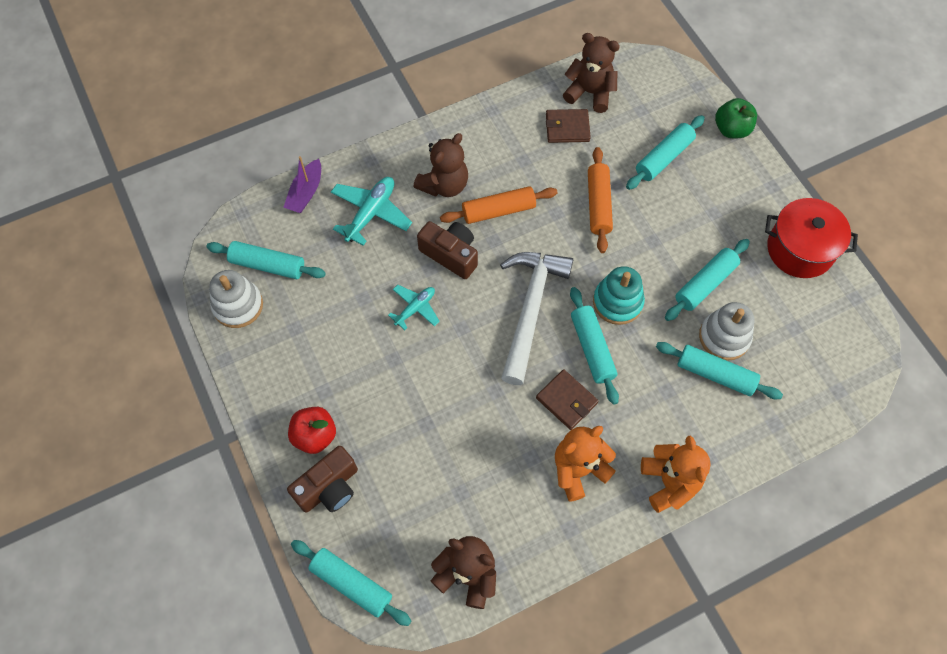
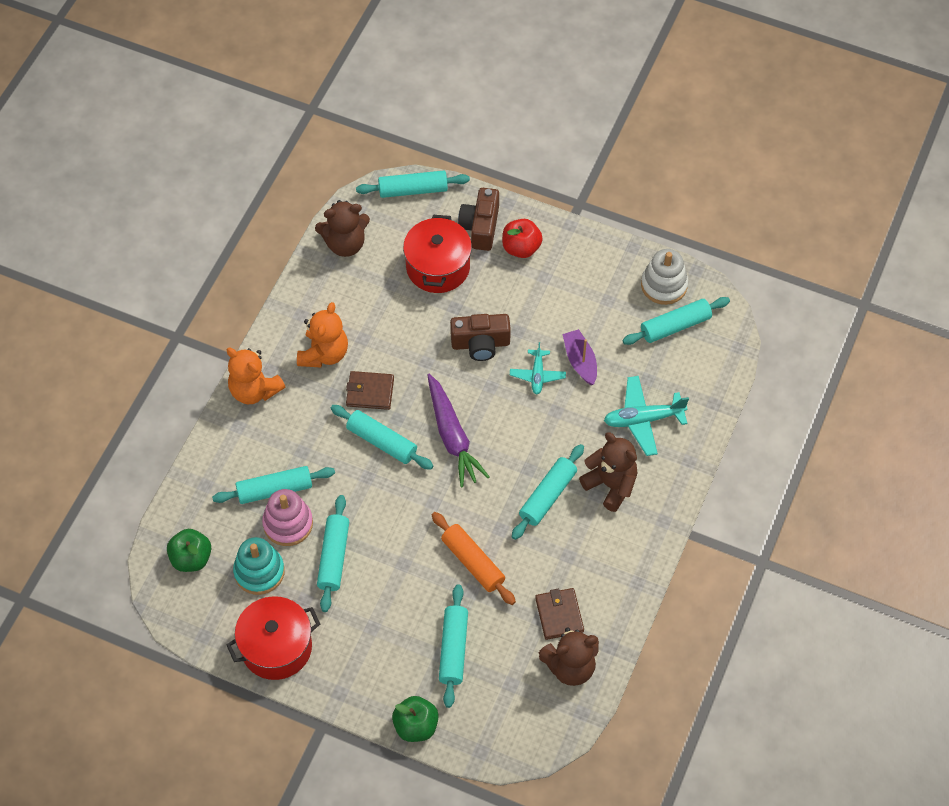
camera: 140 degrees right, 5 degrees down
purple boat [283,156,321,213] -> purple boat moved to [563,329,597,385]
turquoise plane [331,177,412,246] -> turquoise plane turned 90 degrees clockwise [604,376,689,456]
brown teddy bear [413,133,468,197] -> brown teddy bear turned 135 degrees clockwise [579,432,637,512]
brown camera [417,221,478,279] -> brown camera moved to [450,314,511,361]
orange rolling pin [440,186,558,224] -> turquoise rolling pin [512,444,584,540]
white hammer [500,252,573,385] -> purple carrot [427,374,489,488]
brown wallet [546,109,591,143] -> brown wallet turned 60 degrees counterclockwise [535,588,584,640]
turquoise stacking toy [593,266,645,325] -> turquoise stacking toy moved to [233,537,285,595]
white stacking toy [699,302,754,361] -> pink stacking toy [262,489,313,546]
none -> green apple [167,529,212,572]
none -> red pot [403,215,472,293]

